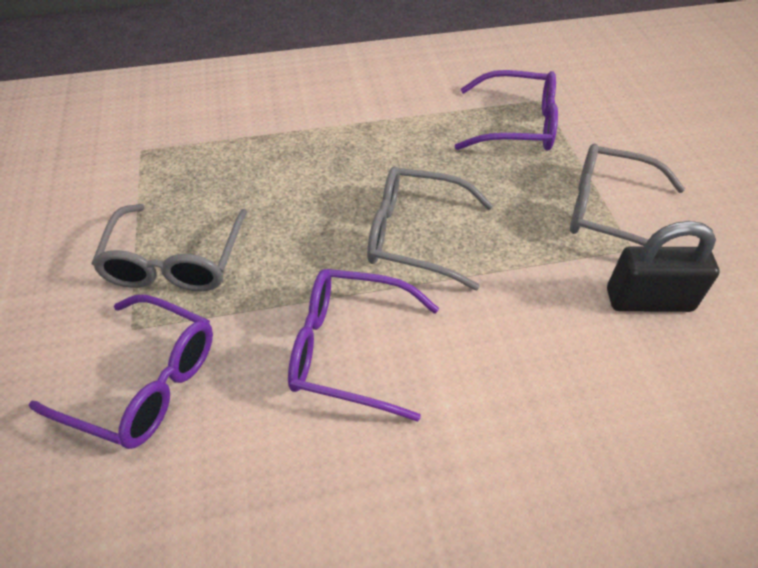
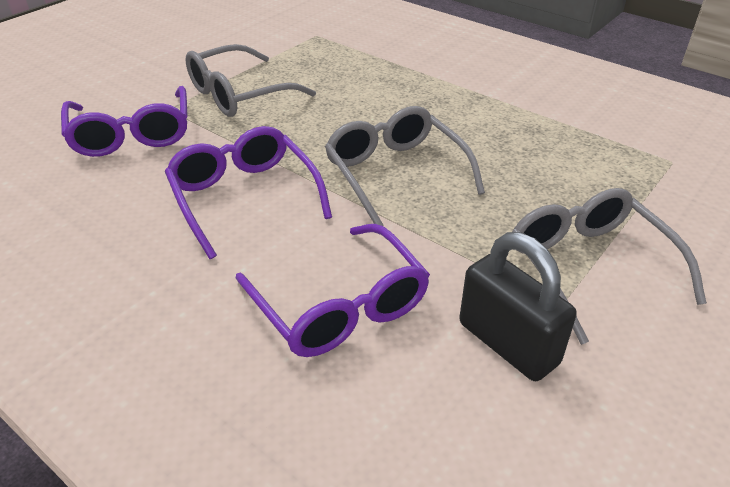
camera: 50 degrees right, 10 degrees down
purple glasses [455,70,558,151] -> purple glasses moved to [236,224,430,357]

